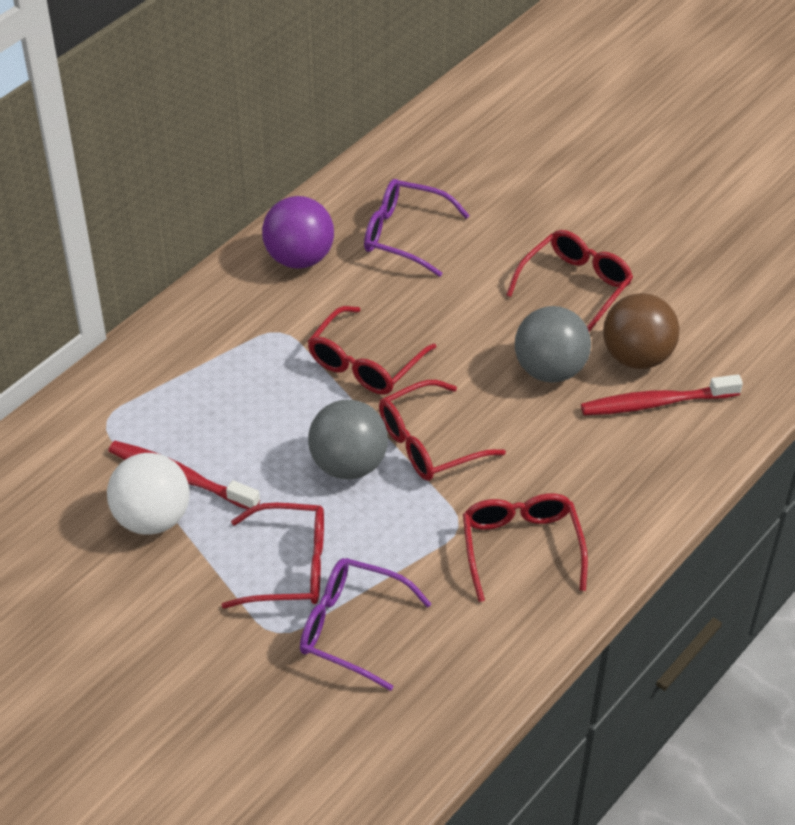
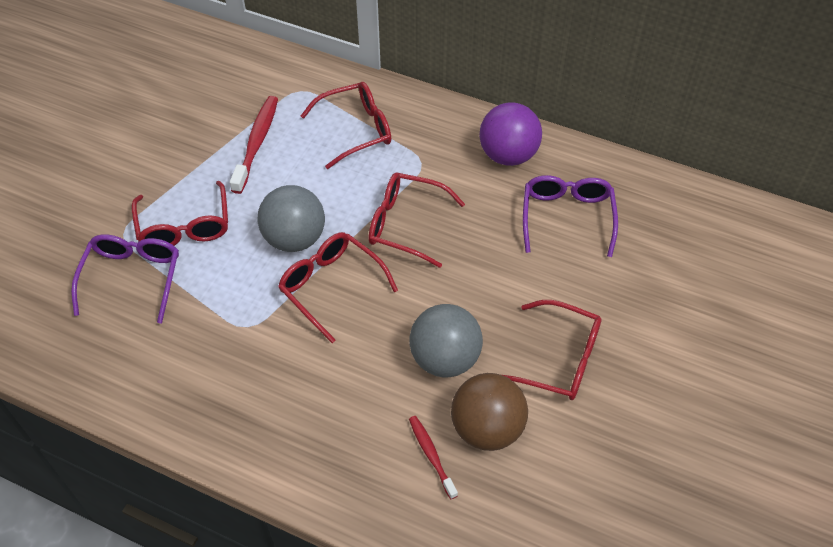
camera: 75 degrees right, 5 degrees up
white ball [107,453,190,535] -> none
red glasses [463,493,588,602] -> red glasses moved to [301,82,391,169]
red toothbrush [581,374,743,415] -> red toothbrush [409,416,458,499], size x0.59

